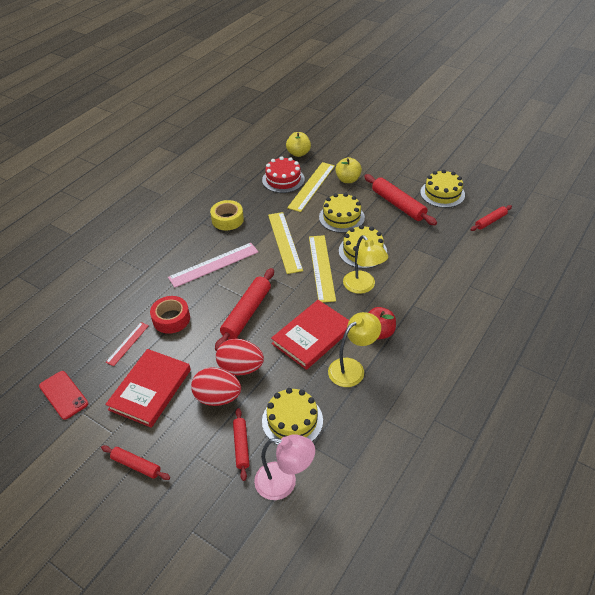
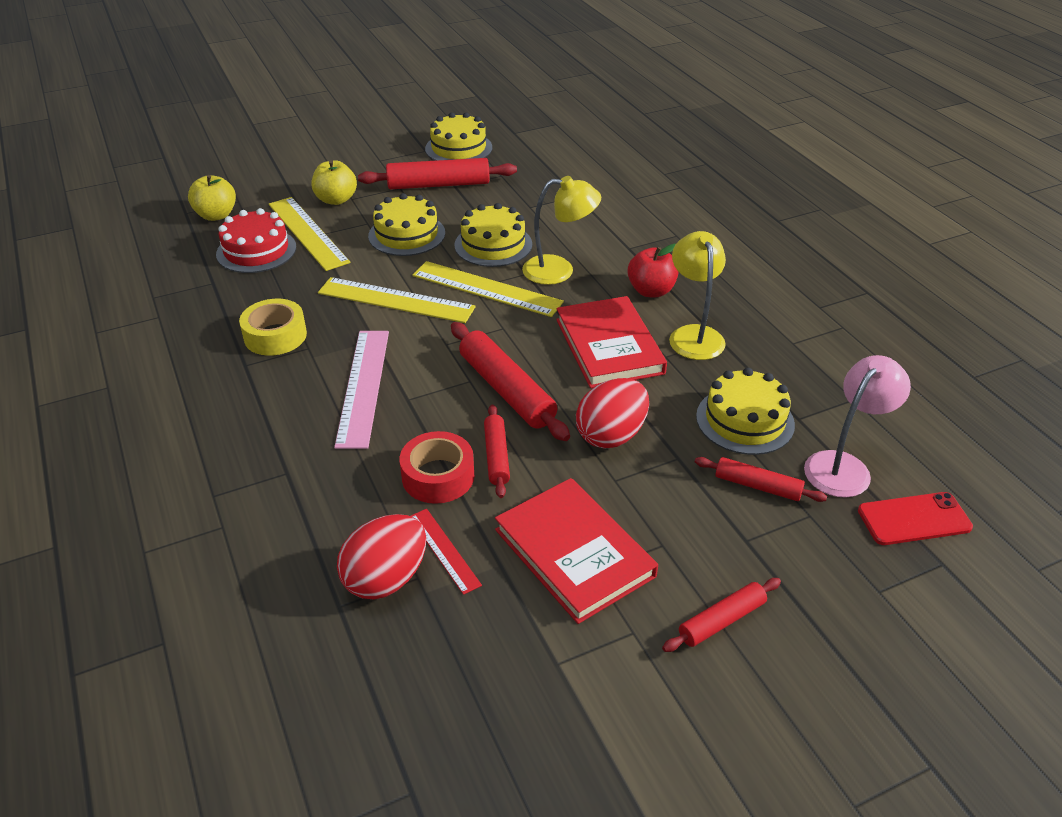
camera: 60 degrees left, 5 degrees down
red phone [39,371,88,420] -> red phone moved to [858,492,973,545]
red egg [191,367,241,406] -> red egg moved to [337,514,426,600]
red rolling pin [470,205,512,231] -> red rolling pin moved to [484,405,510,498]

